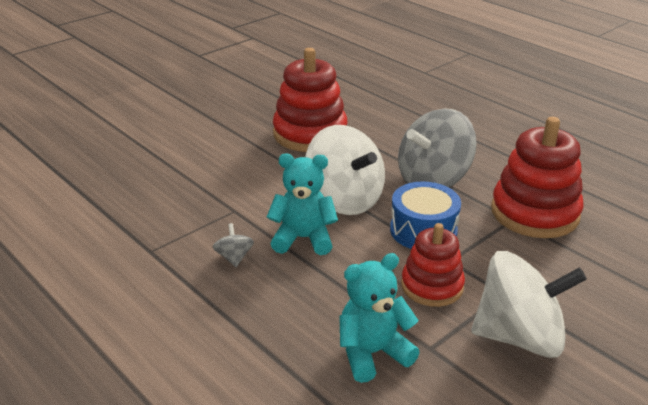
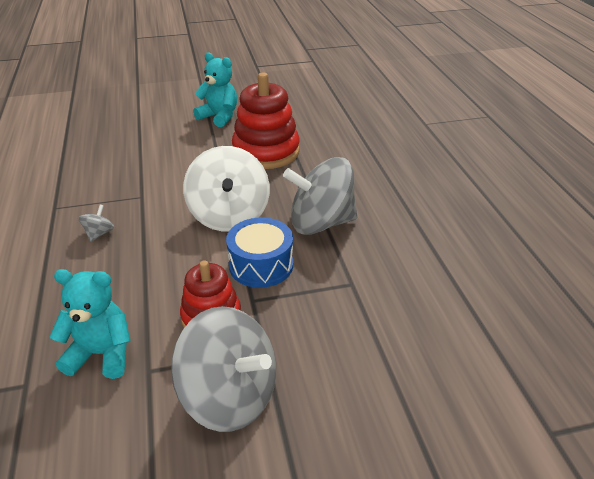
camera: 30 degrees right, 5 degrees up
turquoise teddy bear [267,153,338,255] -> turquoise teddy bear moved to [193,52,237,127]
white spinning top [471,251,587,358] -> grey spinning top [171,306,276,432]
red stacking toy [491,117,584,238] -> none

